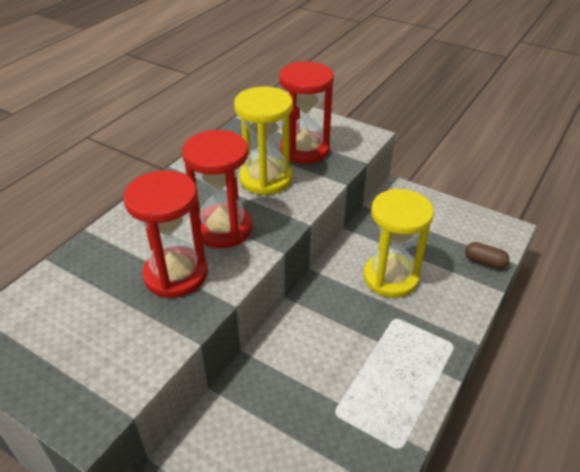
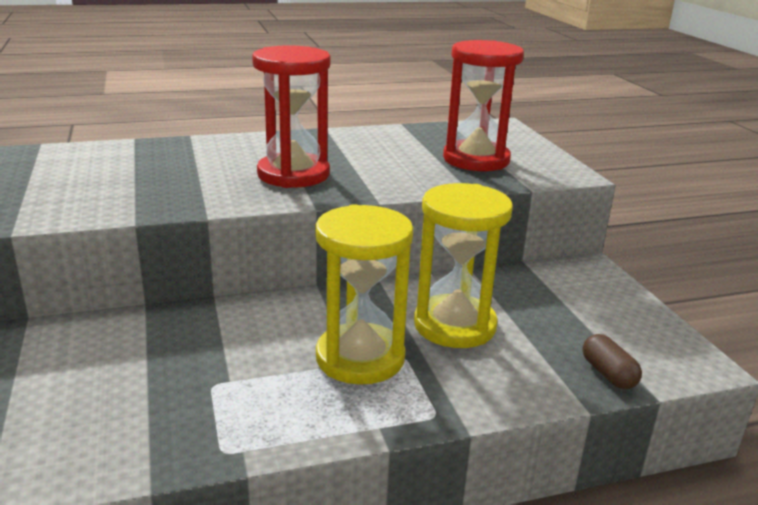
camera: 40 degrees right, 15 degrees down
red hourglass [123,171,208,298] -> none
yellow hourglass [234,86,293,195] -> yellow hourglass moved to [315,204,413,385]

